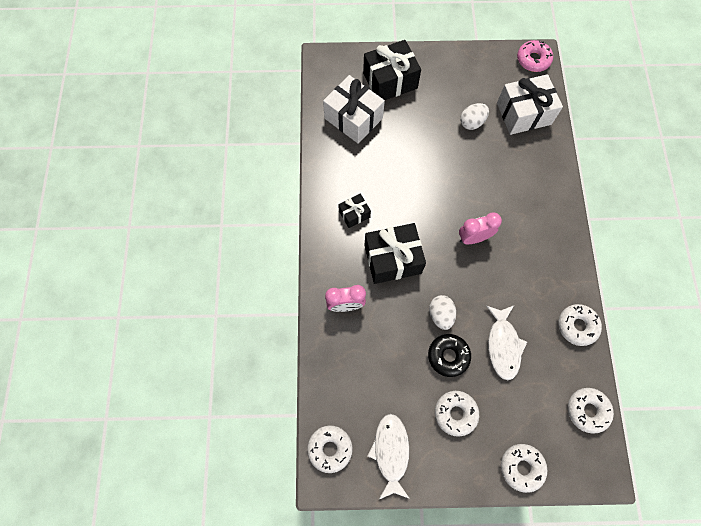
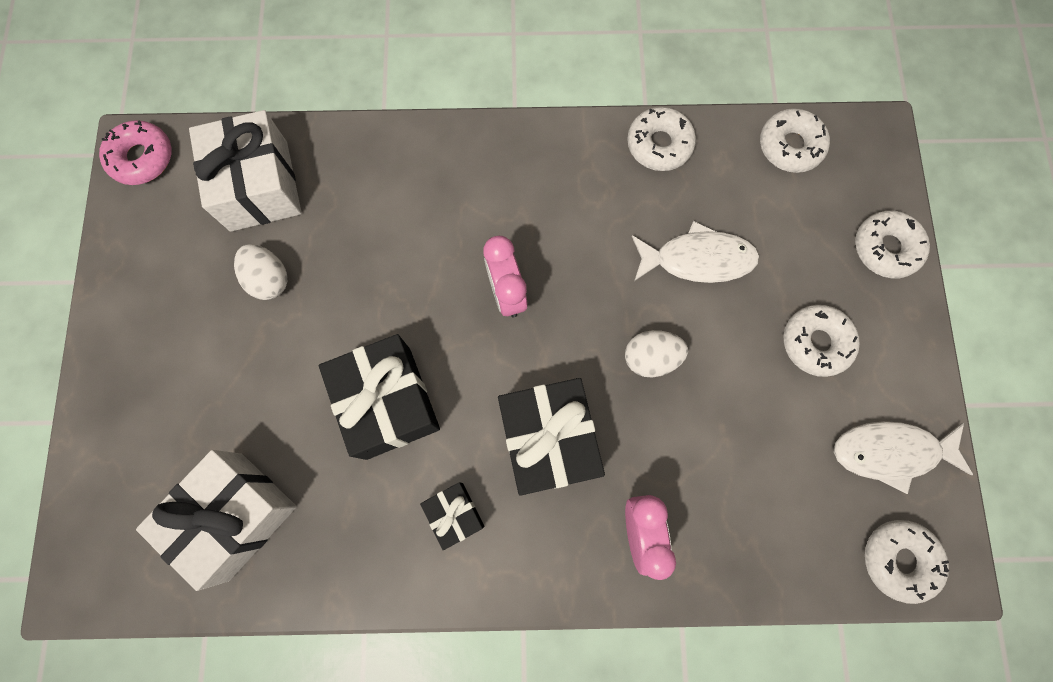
camera: 90 degrees left, 5 degrees up
black gift [363,40,421,100] -> black gift moved to [319,334,440,460]
black donut [428,334,471,377] -> none

